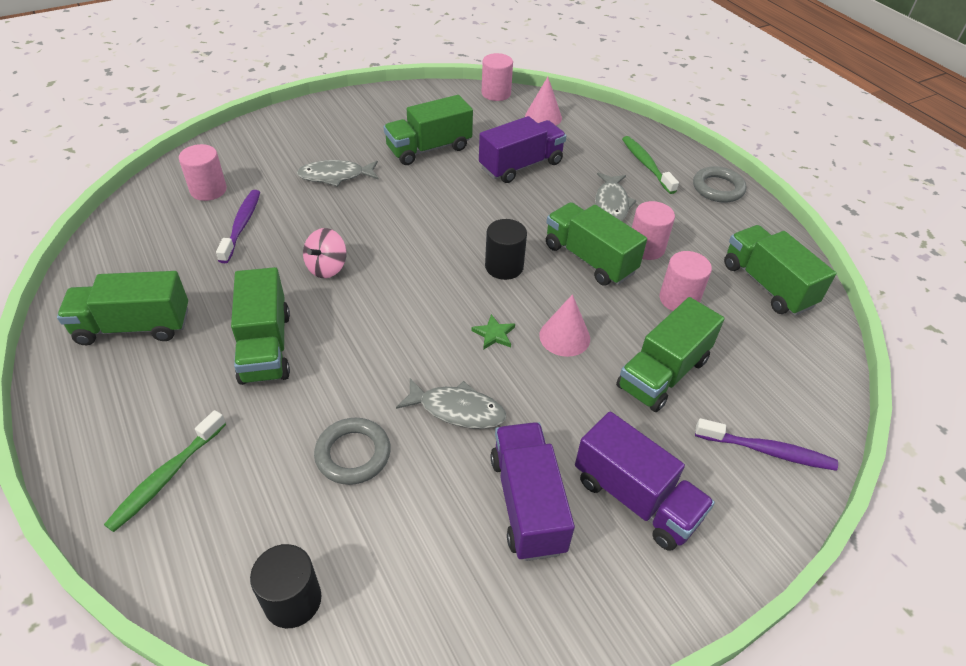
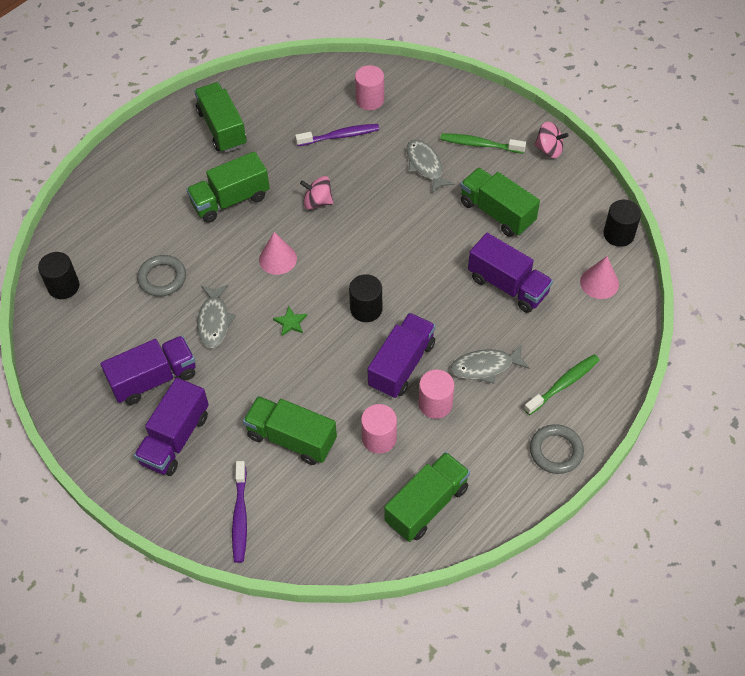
camera: 75 degrees right, 10 degrees up
green toothbrush [104,410,226,532] -> green toothbrush moved to [440,133,526,153]
pink cylinder [482,53,513,101] -> black cylinder [603,200,641,247]
pink cone [539,294,590,357] -> pink cone moved to [259,232,297,275]
green truck [546,202,647,286] -> purple truck [367,313,435,398]
none -> pink spinning top [534,122,568,158]

